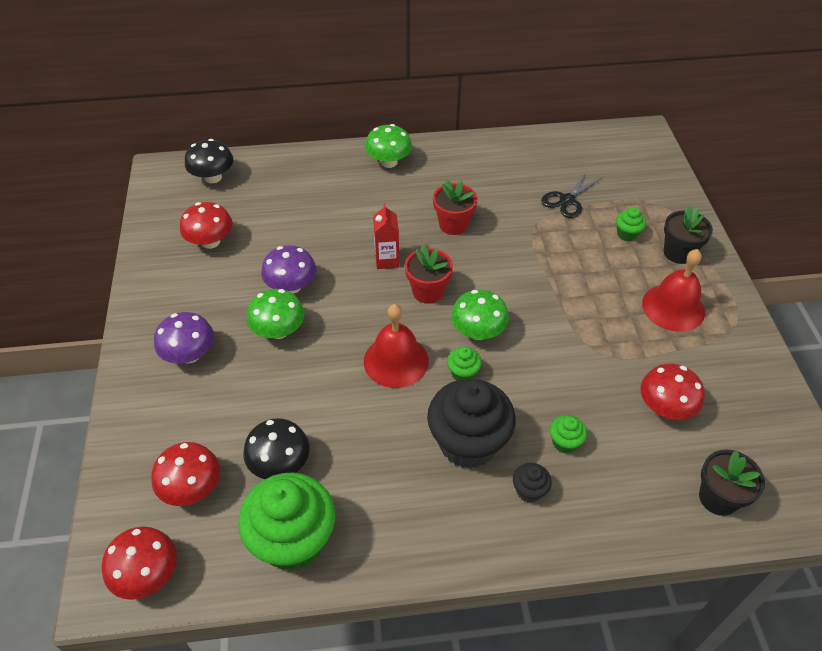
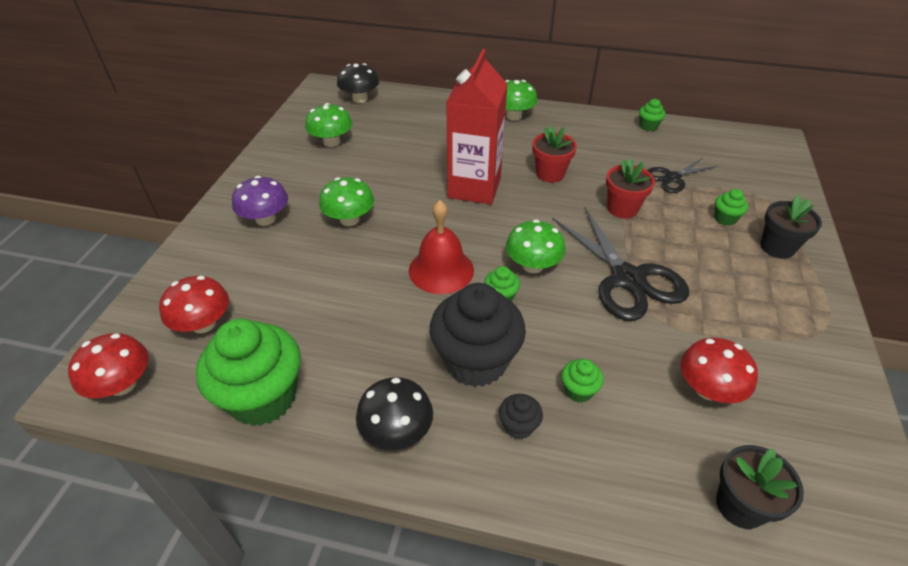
camera: 20 degrees right, 5 degrees down
red mushroom [180,202,233,249] -> green mushroom [305,103,352,147]
black mushroom [243,418,310,479] -> black mushroom moved to [356,377,433,450]
purple mushroom [261,245,316,294] -> none
red carton [373,204,399,269] -> red carton [446,49,507,205], size x2.08
red flower pot [405,245,453,304] -> red flower pot moved to [606,158,655,219]
red bell [642,249,705,332] -> none
none -> black scissors [552,206,689,321]
none -> green cupcake [639,99,666,131]

